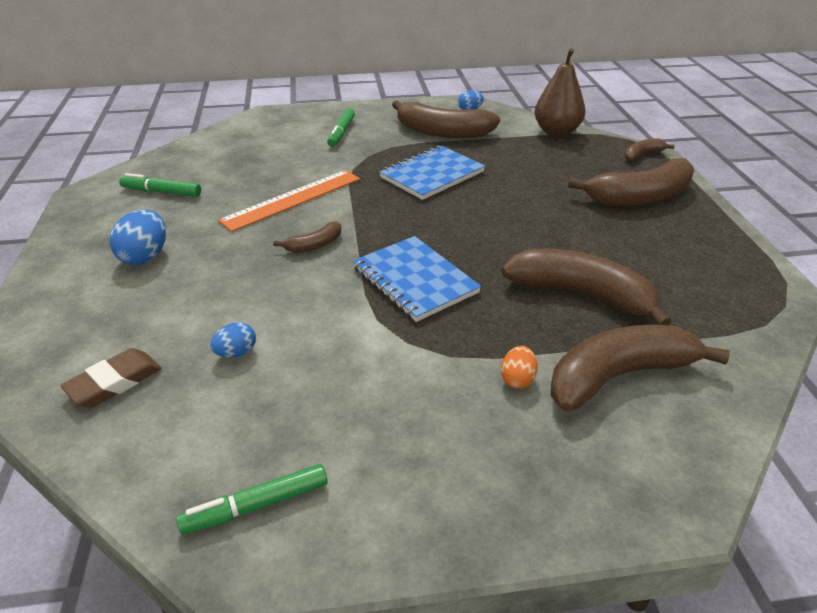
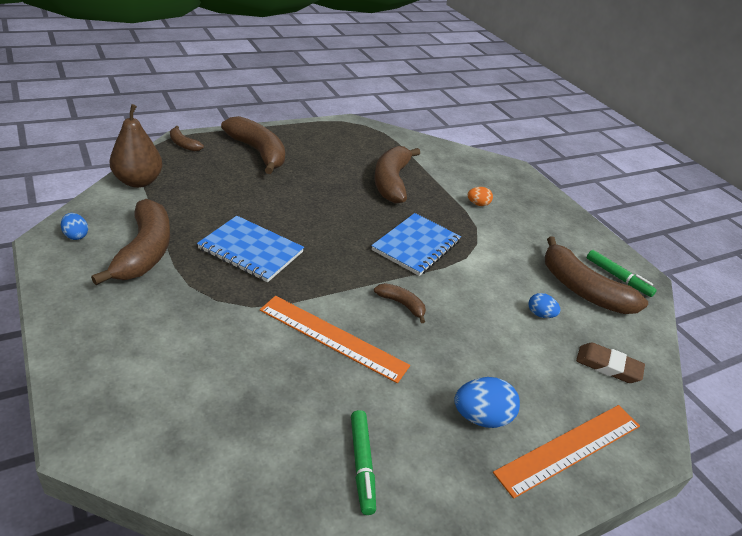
camera: 115 degrees left, 0 degrees up
green marker [327,108,355,147] -> none
brown banana [551,325,730,411] -> brown banana moved to [545,236,648,314]
none -> orange ruler [493,405,640,499]

